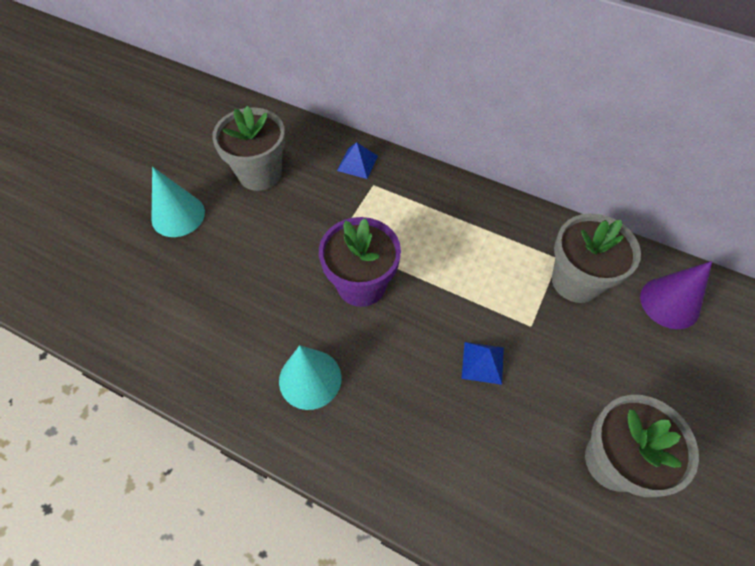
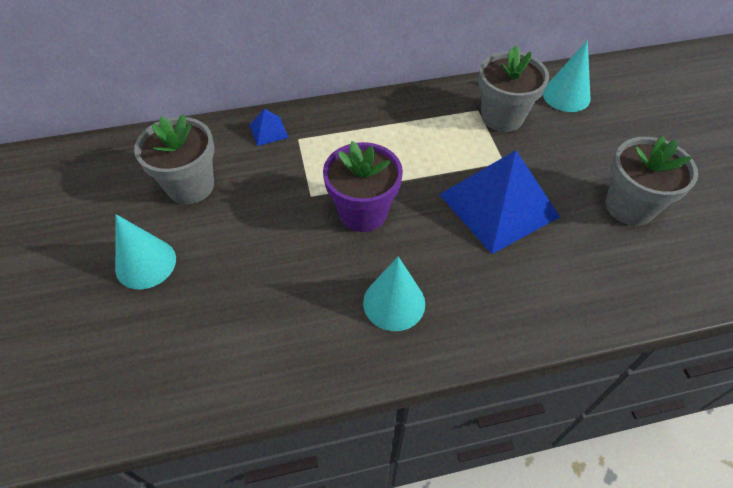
camera: 40 degrees left, 5 degrees down
blue pyramid [462,342,504,385] -> blue pyramid [439,150,560,254], size x2.40
purple cone [640,261,712,329] -> turquoise cone [543,40,591,112]

